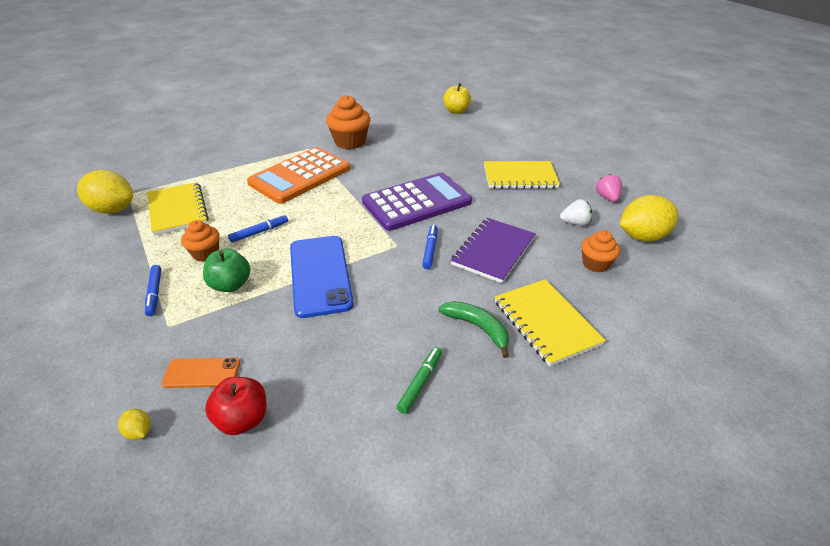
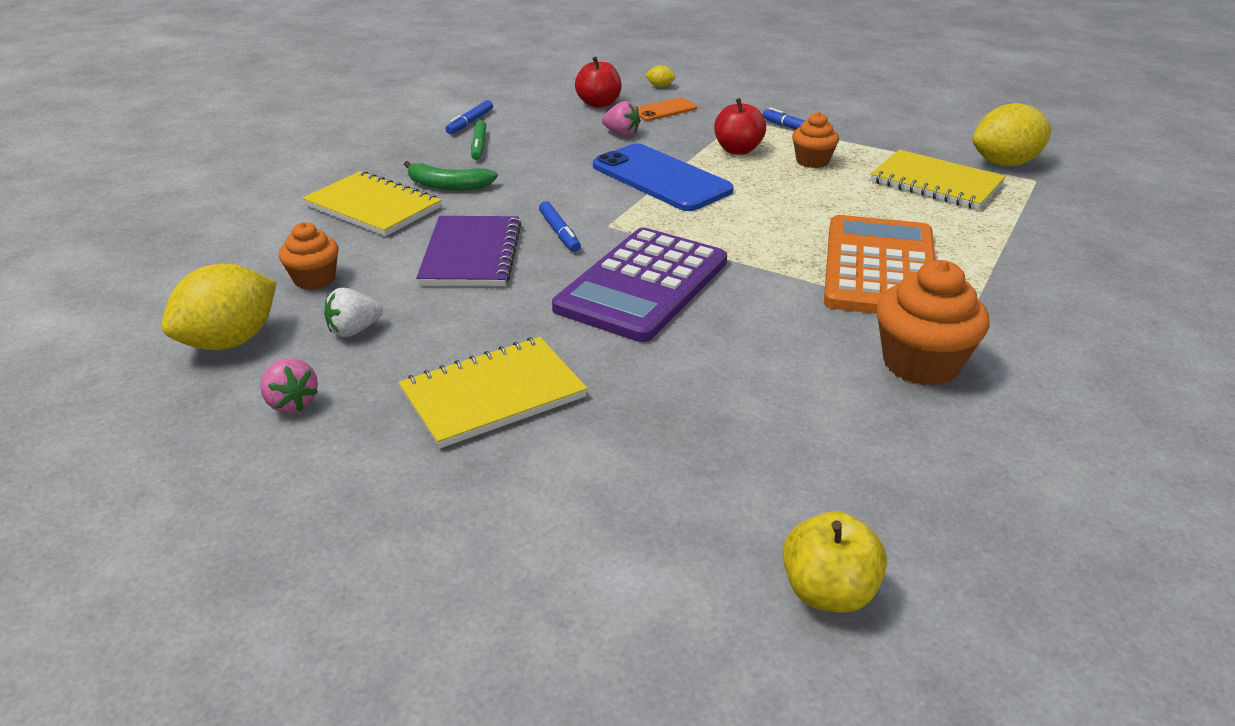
camera: 150 degrees right, 5 degrees down
green apple [203,248,250,292] -> red apple [714,98,766,155]
blue marker [228,214,288,243] -> blue marker moved to [446,100,493,134]
none -> pink strawberry [602,101,641,137]

